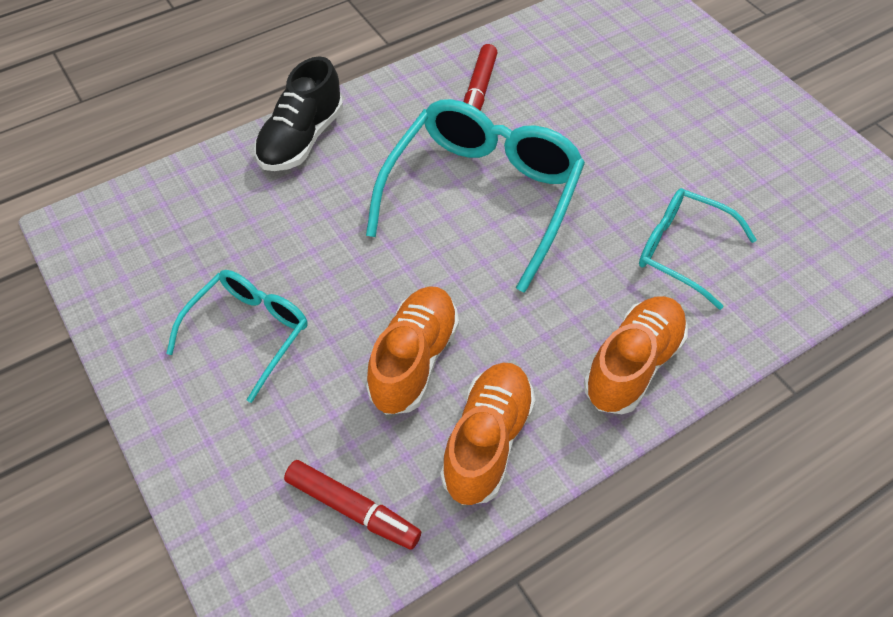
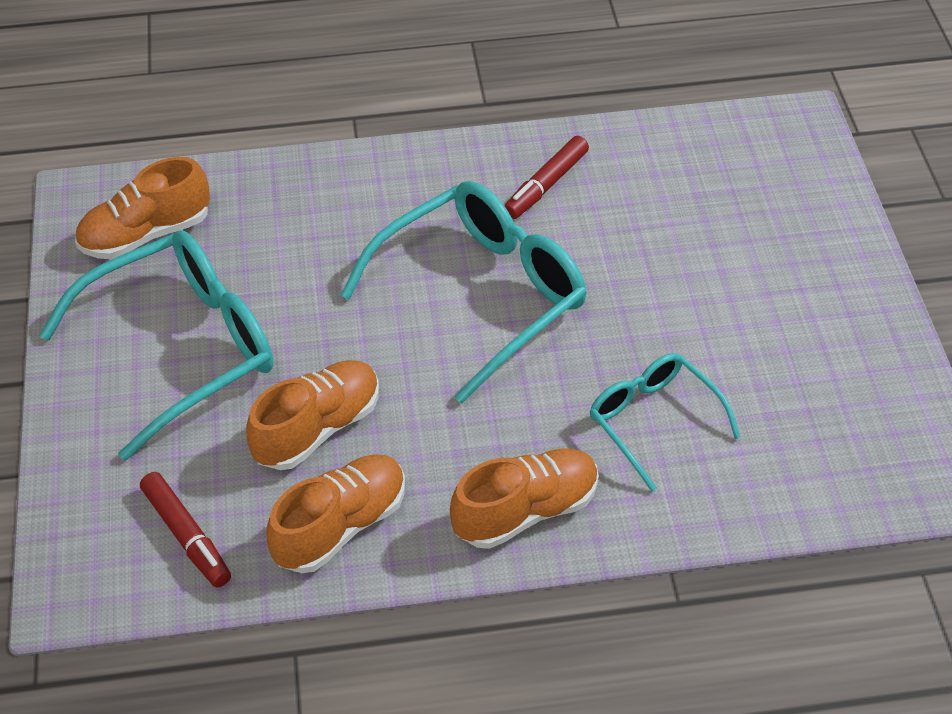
camera: 25 degrees right, 5 degrees down
turquoise glasses [166,270,308,403] -> turquoise glasses [39,231,274,461], size x1.73
black shoe [254,56,343,171] -> none
none -> orange shoe [75,157,210,259]

